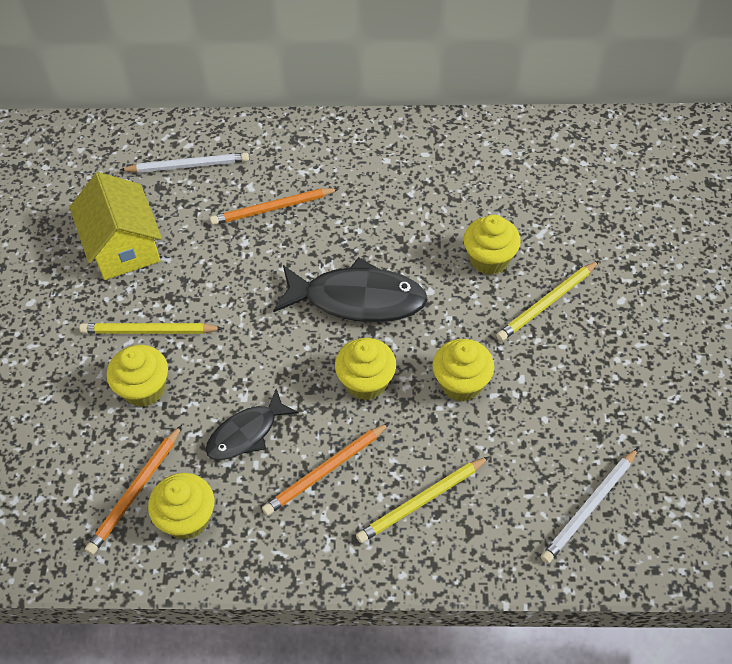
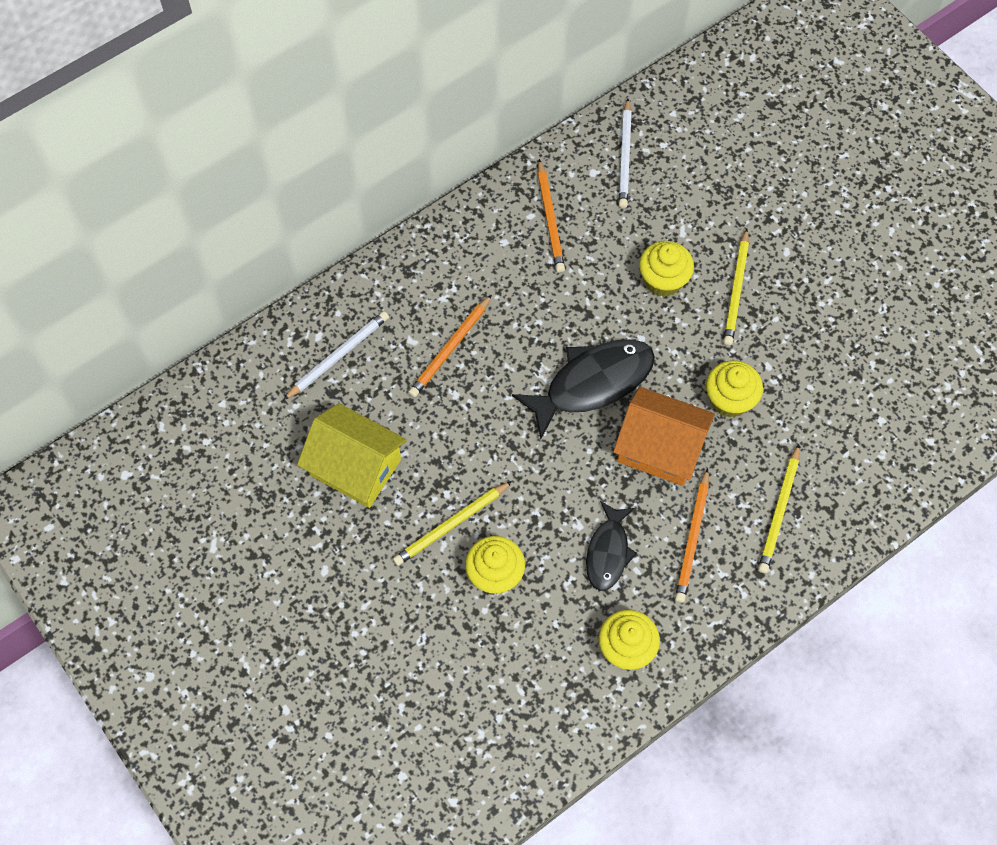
camera: 40 degrees left, 10 degrees up
orange pencil [85,425,182,555] -> orange pencil moved to [538,159,565,273]
yellow cupcake [335,338,396,400] -> orange house [613,387,715,486]
white pencil [541,448,638,563] -> white pencil moved to [619,99,632,208]

